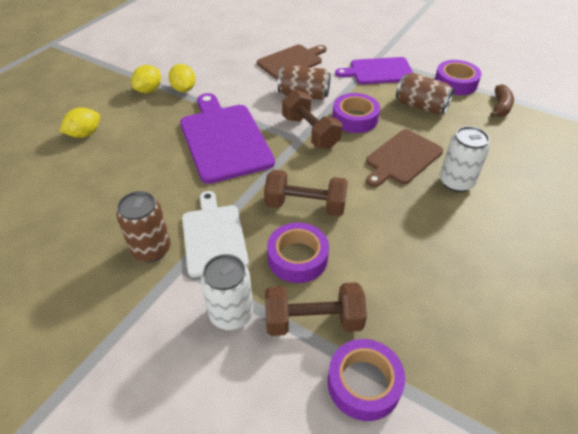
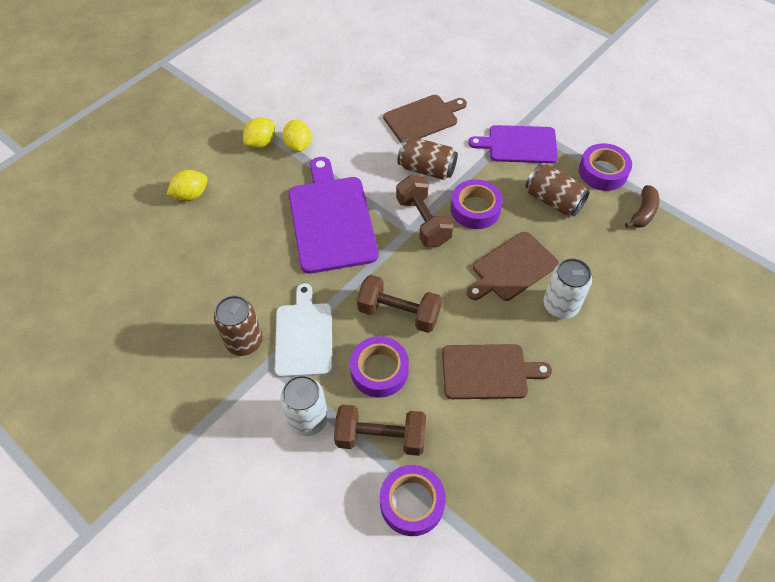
camera: 10 degrees right, 10 degrees up
none -> brown cutting board [442,344,552,399]

